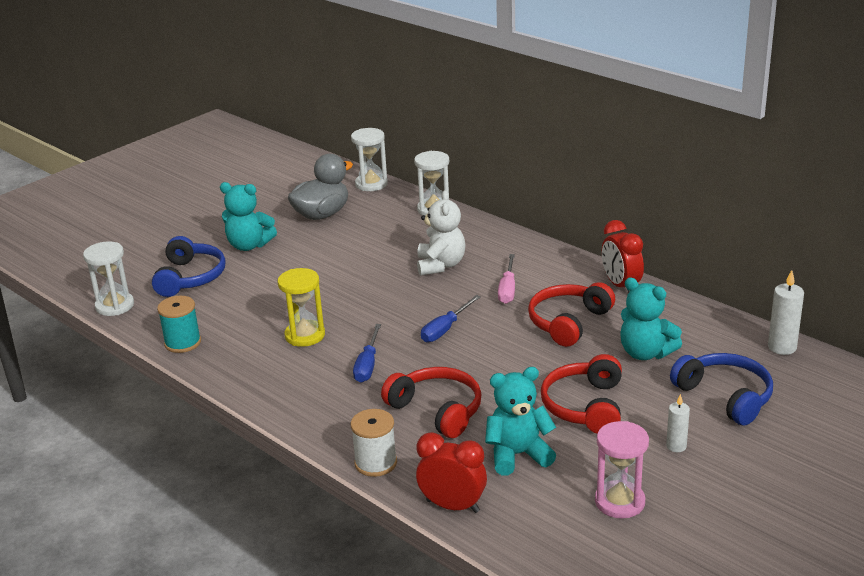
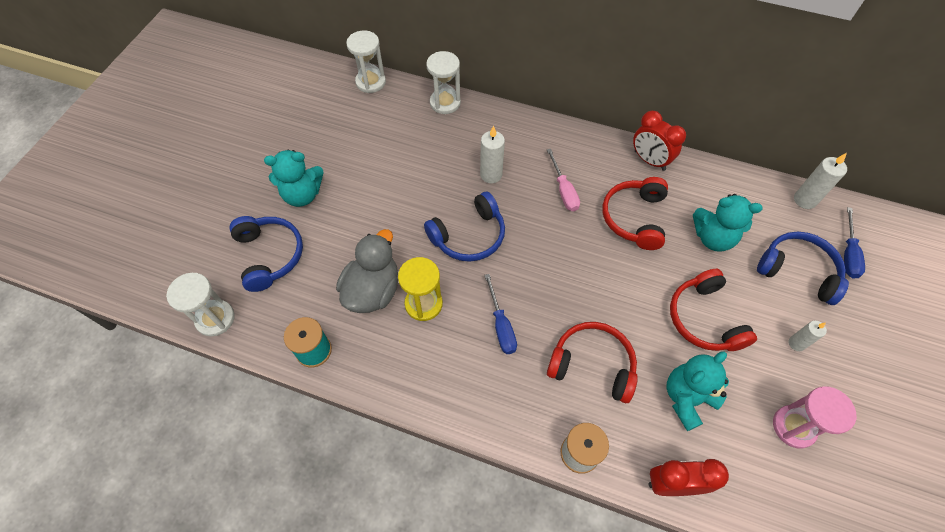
camera: 25 degrees left, 30 degrees up
grey duck [288,154,353,220] -> grey duck moved to [336,229,398,313]
white teddy bear [417,190,466,276] -> white candle [480,125,505,183]
blue screwdriver [421,295,481,342] -> blue screwdriver moved to [844,207,865,278]
none -> blue headphones [424,192,505,262]

